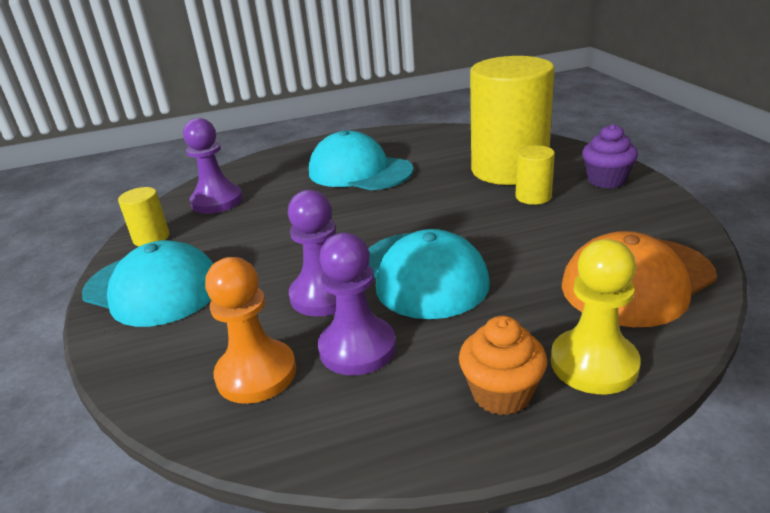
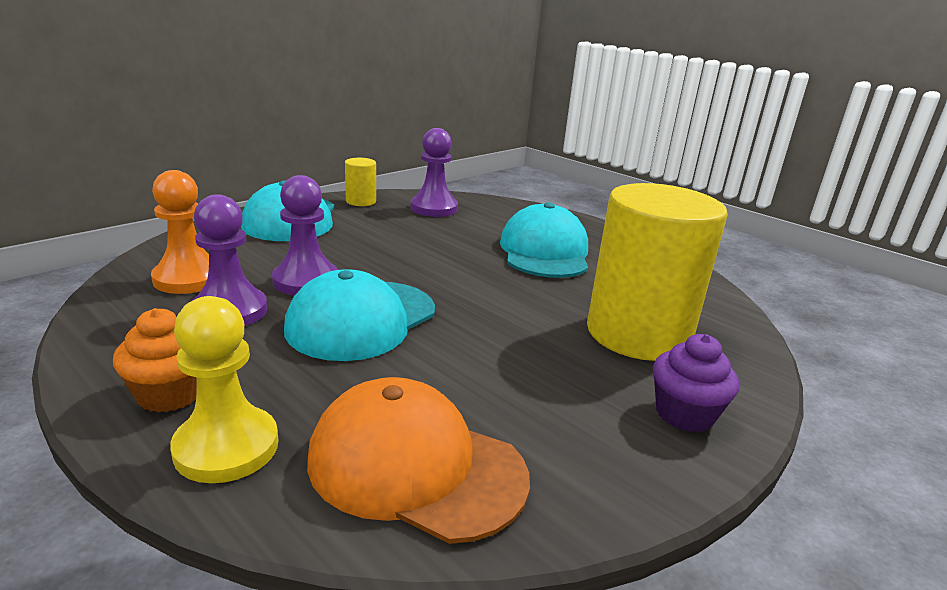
camera: 55 degrees right, 5 degrees down
yellow cylinder [515,145,555,205] -> none

